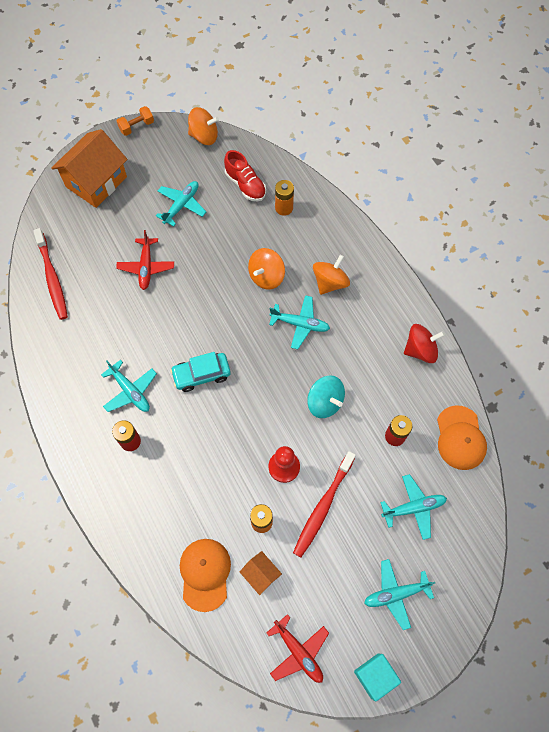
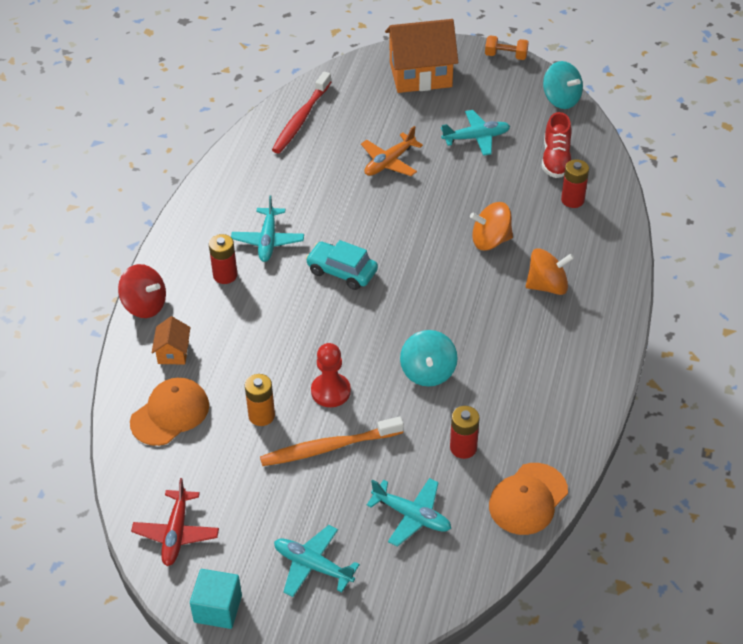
camera: 45 degrees right, 20 degrees down
red plane [116,230,174,290] -> orange plane [361,126,423,176]
orange spinning top [188,107,219,145] -> turquoise spinning top [543,61,583,109]
orange house [240,551,282,595] -> orange house moved to [152,317,191,365]
turquoise plane [269,295,330,350] -> none
orange battery [275,180,294,216] -> red battery [561,159,589,208]
red toothbrush [293,451,356,557] -> orange toothbrush [260,417,404,466]
red spinning top [404,324,445,363] -> red spinning top moved to [118,264,166,318]

